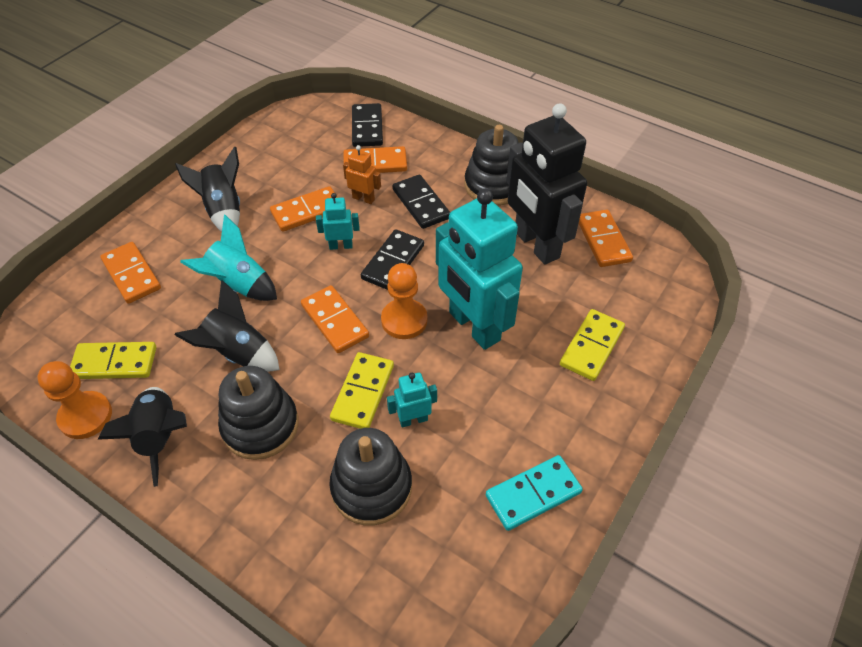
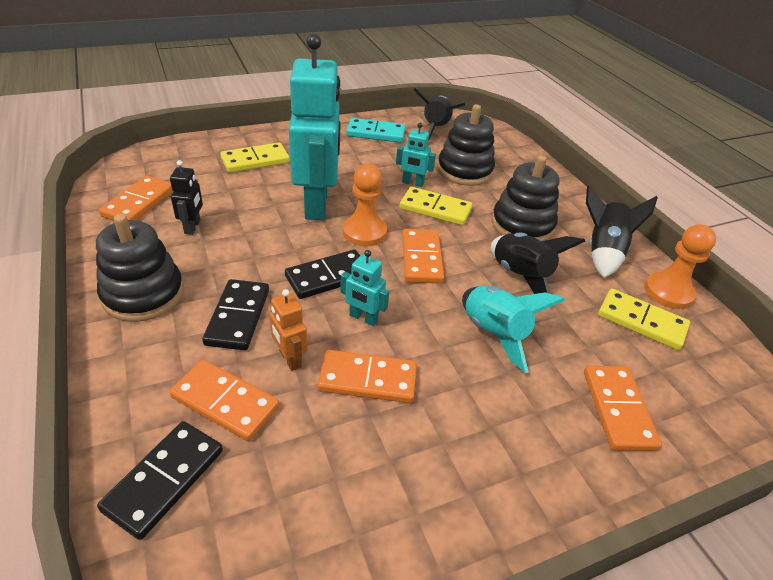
camera: 150 degrees left, 10 degrees down
black rocket [175,146,240,232] -> black rocket moved to [414,88,465,141]
yellow domino [330,352,394,429] -> yellow domino turned 60 degrees clockwise [400,187,472,226]
black robot [506,103,587,264] -> black robot [170,160,203,235], size x0.42

